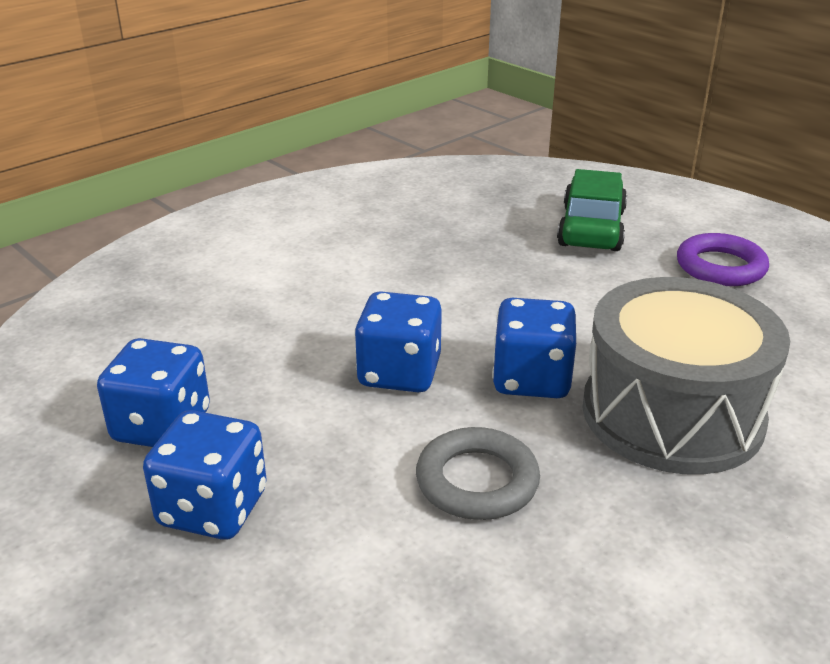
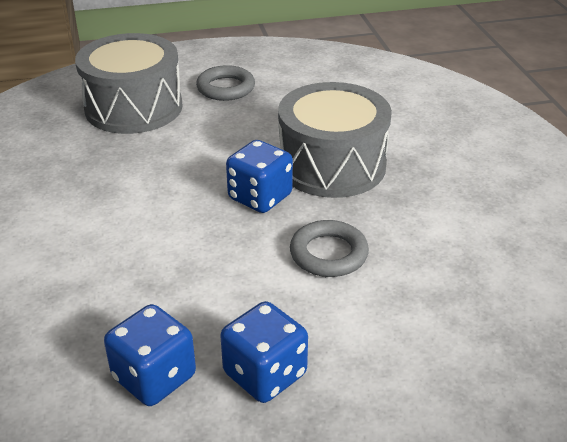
camera: 60 degrees left, 5 degrees up
blue dice [354,291,442,393] -> none
green car [557,169,627,251] -> grey drum [75,33,183,134]
purple ring [677,233,769,286] -> grey ring [196,65,255,101]

